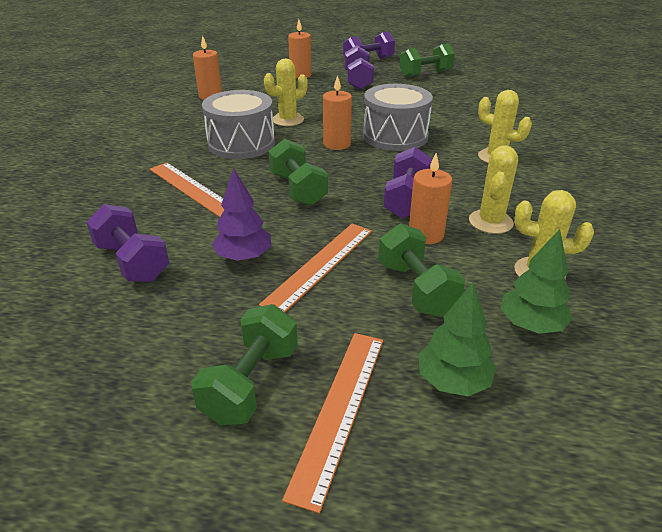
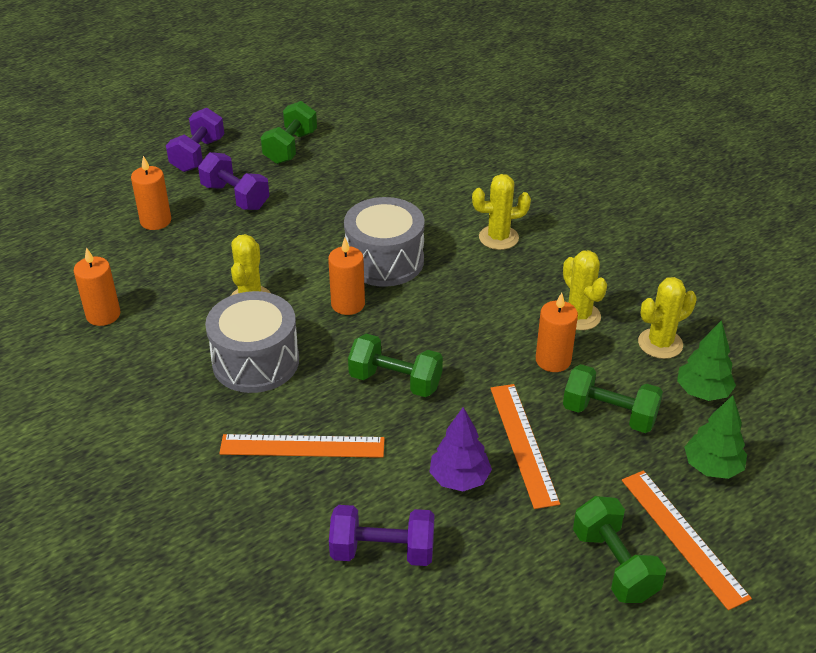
camera: 45 degrees left, 5 degrees up
purple dumbbell [384,147,432,218] -> none

